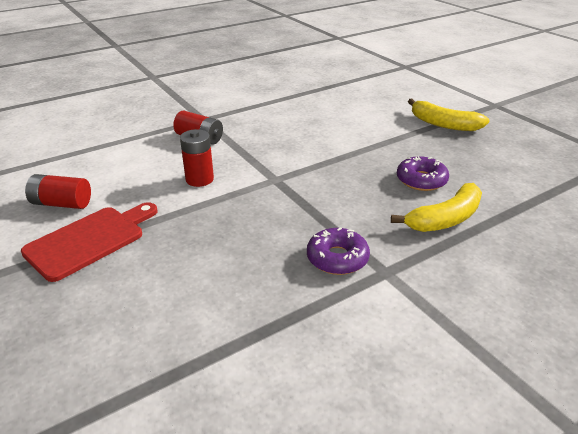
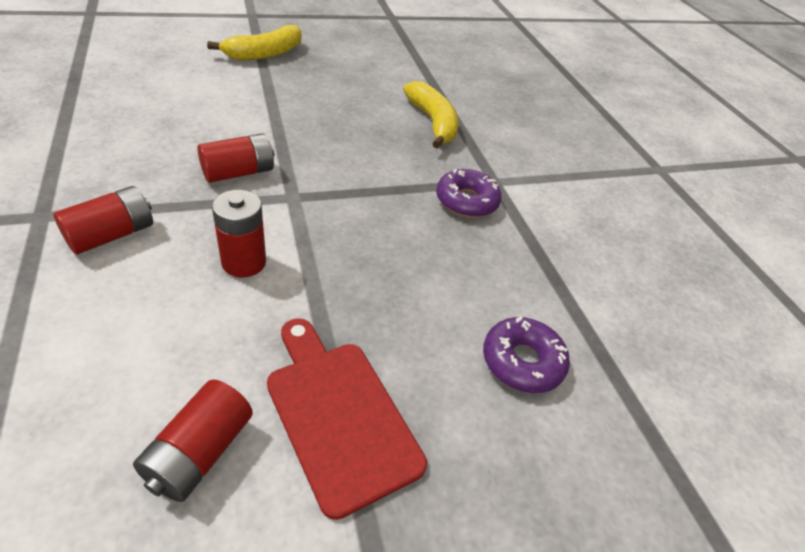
camera: 80 degrees left, 10 degrees up
purple donut [397,156,449,191] -> purple donut moved to [483,316,570,393]
none -> red battery [198,134,275,183]

